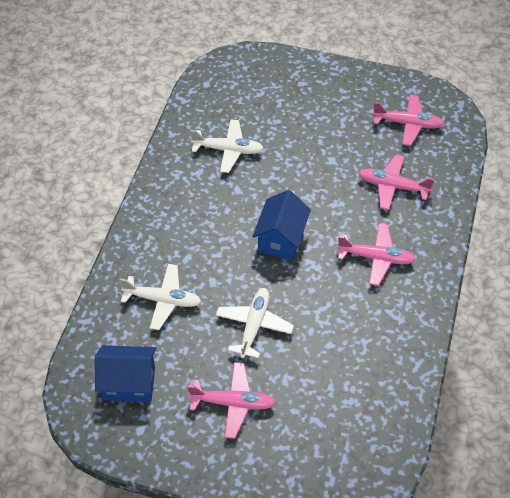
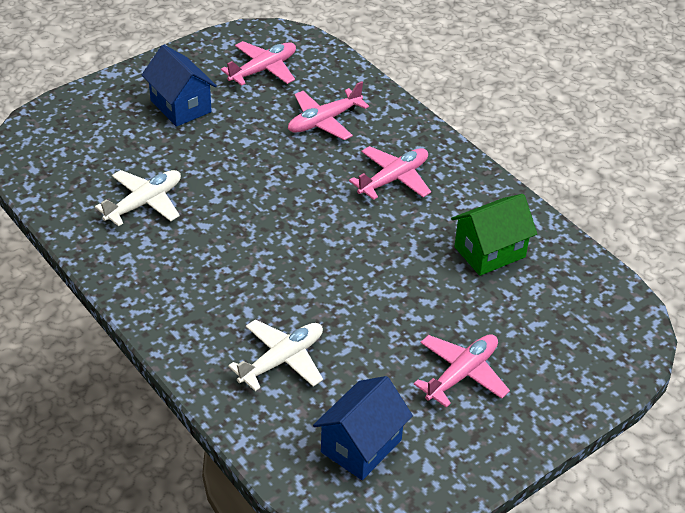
camera: 55 degrees left, 10 degrees down
white plane [216,288,294,358] -> none
blue house [252,190,311,261] -> blue house moved to [142,45,217,127]
none -> green house [451,194,537,276]

